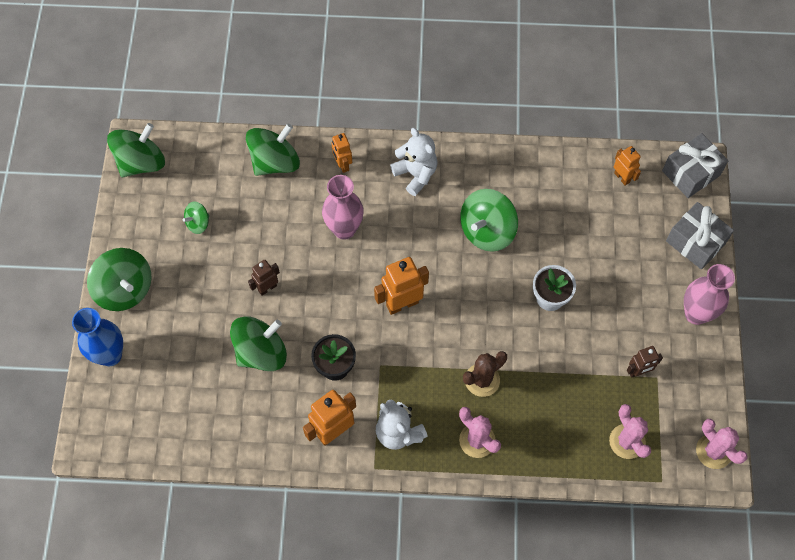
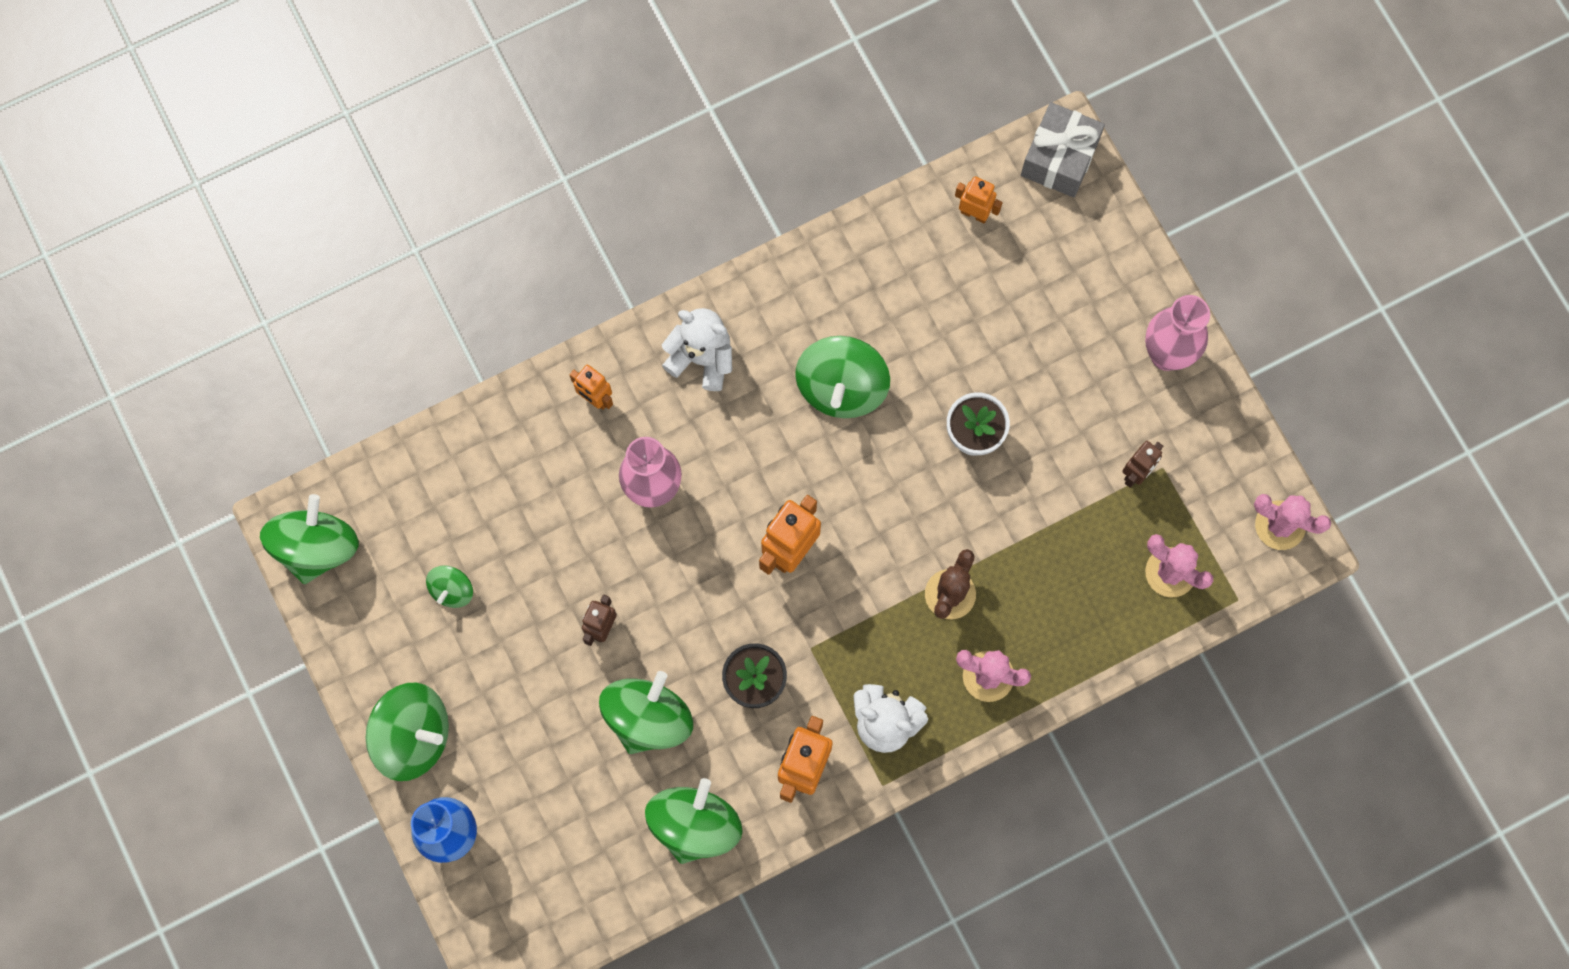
camera: 30 degrees left, 10 degrees up
green spinning top [246,124,300,176] -> green spinning top moved to [645,778,743,864]
grey gift [666,202,734,270] -> none

